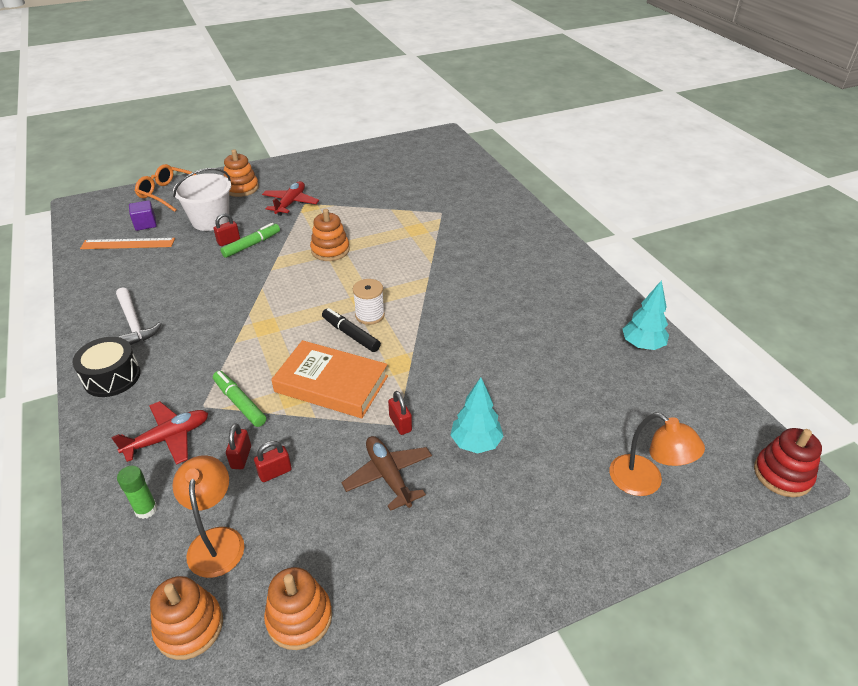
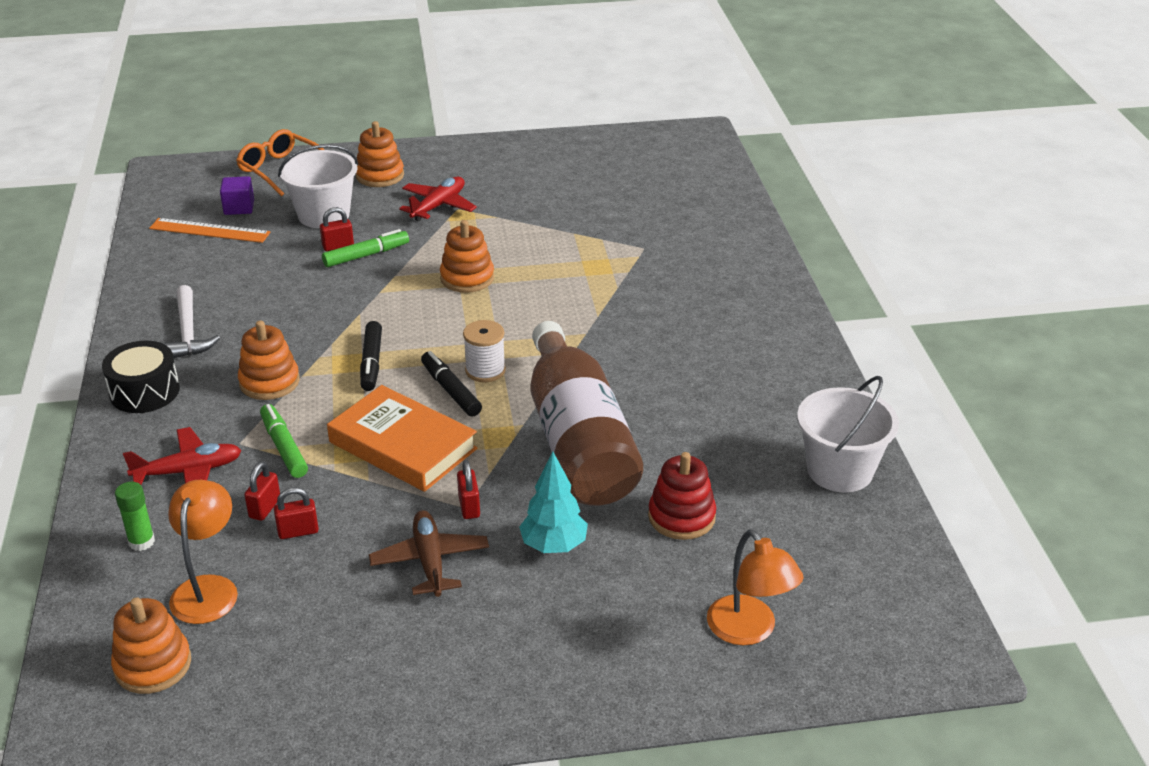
camera: 15 degrees right, 5 degrees down
orange stacking toy [264,567,332,650] -> orange stacking toy moved to [238,321,300,400]
turquoise tree [623,280,669,350] -> white bucket [797,376,899,493]
red stacking toy [754,428,822,497] -> red stacking toy moved to [648,452,716,540]
none -> black marker [360,321,382,391]
none -> brown bottle [530,321,643,506]

